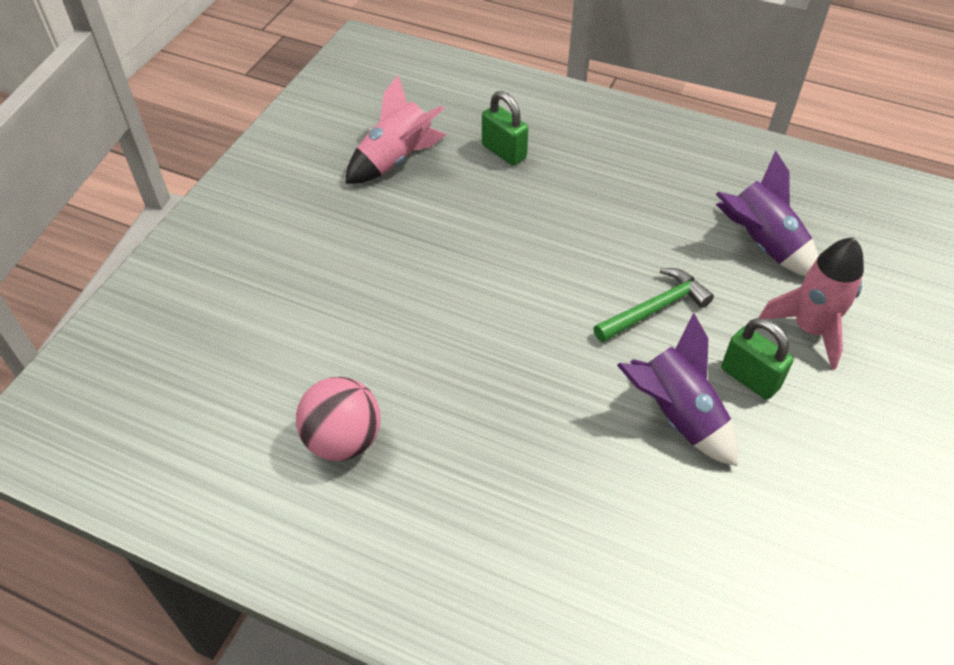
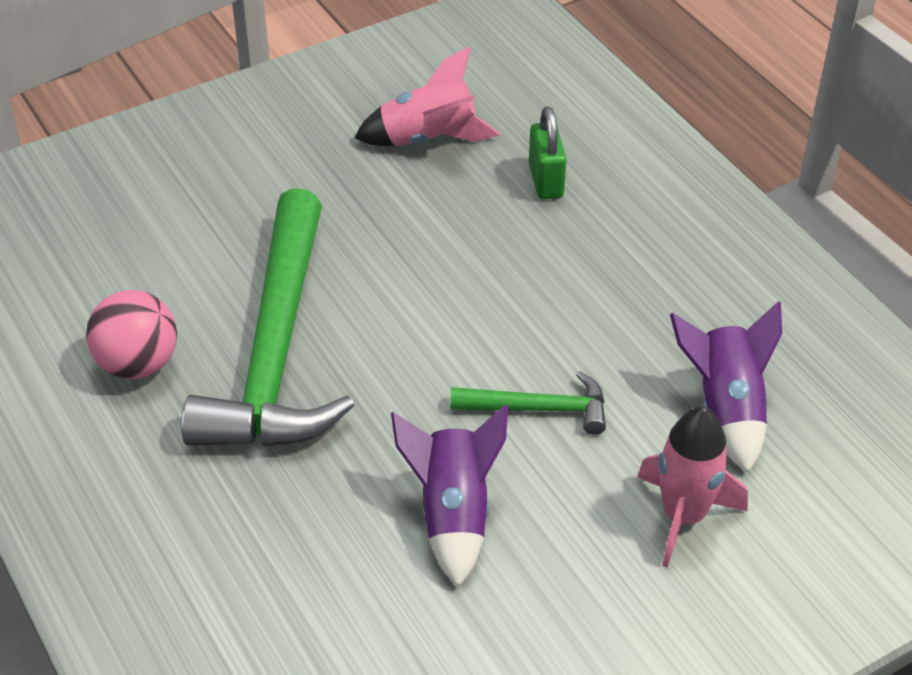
camera: 35 degrees right, 5 degrees down
green padlock [721,318,794,400] -> none
none -> green hammer [181,189,355,447]

